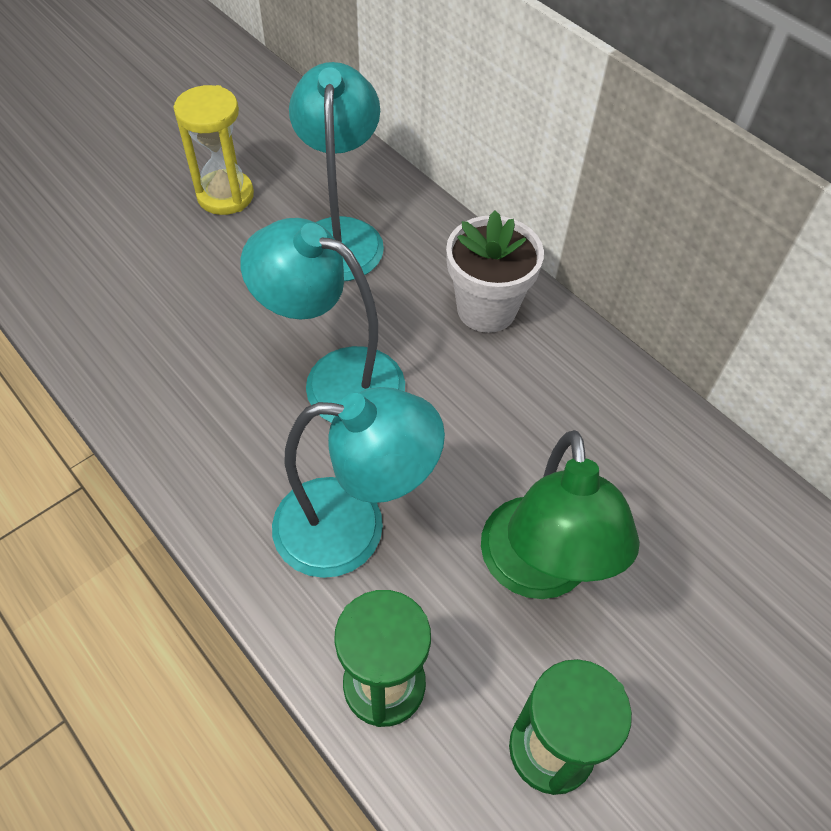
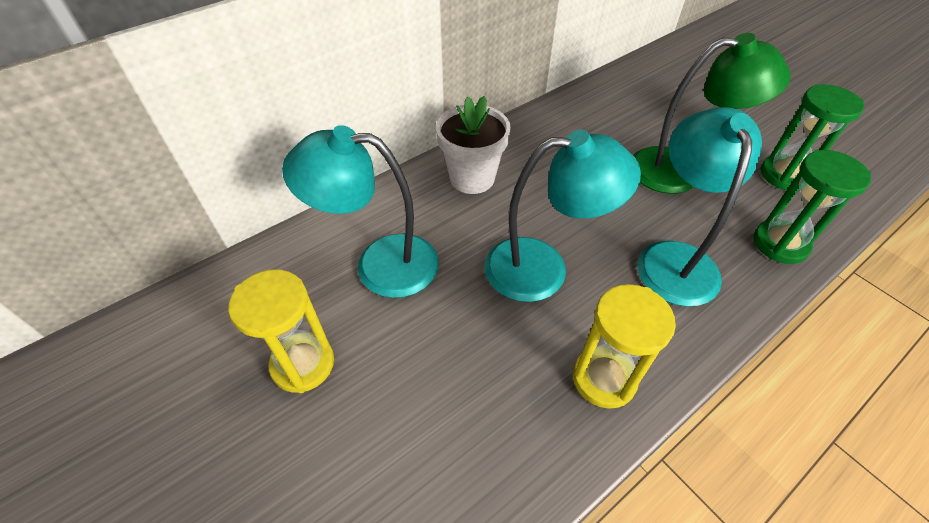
camera: 85 degrees left, 5 degrees down
turquoise lamp [240,218,405,423] -> turquoise lamp turned 120 degrees counterclockwise [485,130,641,302]
none -> yellow hourglass [573,284,676,409]

